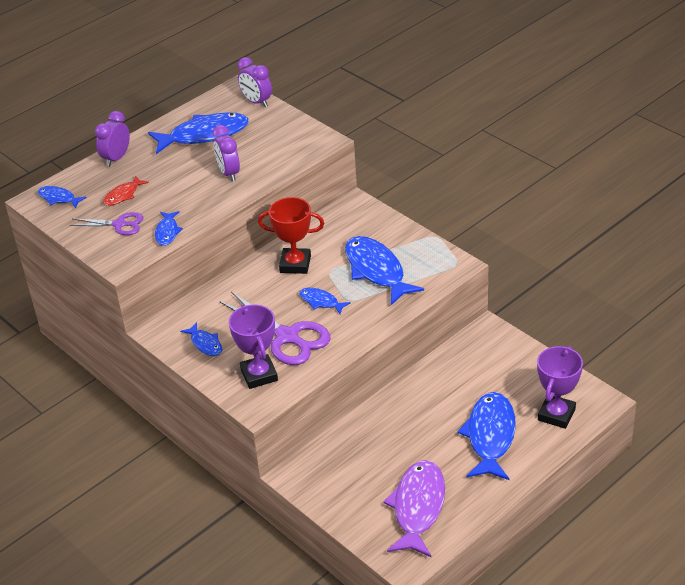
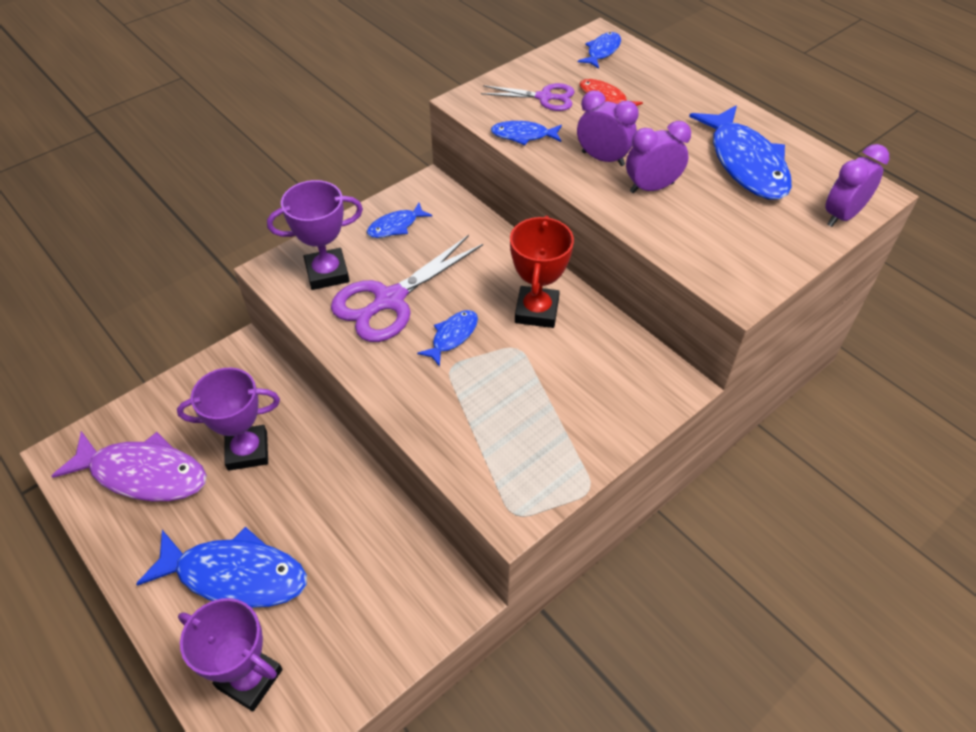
camera: 90 degrees right, 10 degrees up
purple scissors [70,212,143,235] -> purple scissors turned 90 degrees counterclockwise [481,83,575,111]
purple clock [95,111,130,167] -> purple clock moved to [577,91,639,166]
blue fish [345,236,424,305] -> none
none -> purple trophy [177,368,280,471]

